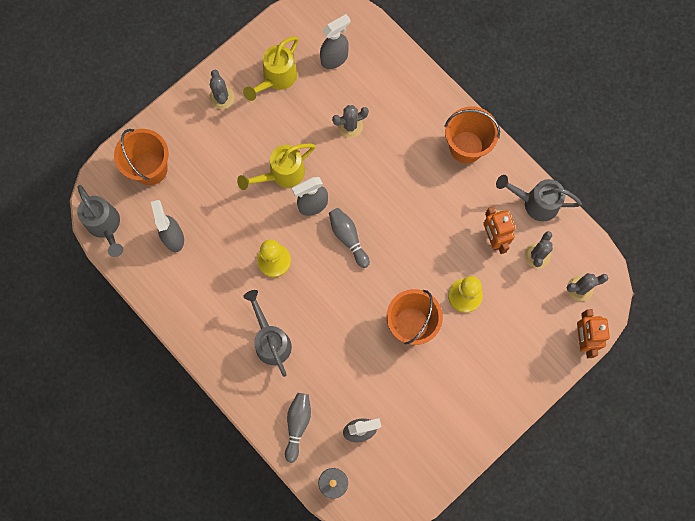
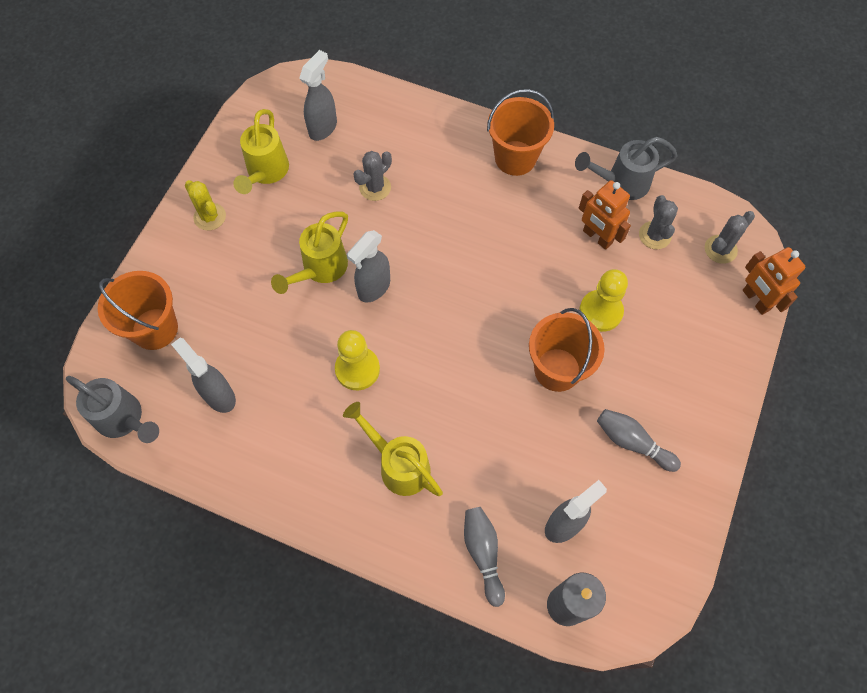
camera: 25 degrees left, 10 degrees down
grey cactus [209,70,235,109] -> yellow cactus [185,180,226,231]
grey watering can [243,290,292,377] -> yellow watering can [343,402,443,496]
grey bowling pin [329,208,370,268] -> grey bowling pin moved to [597,409,681,472]

